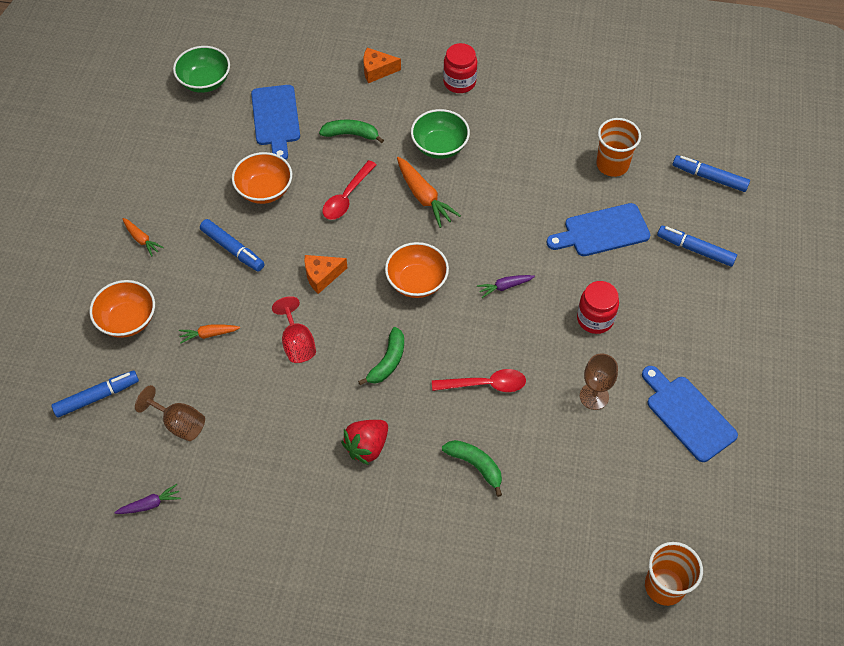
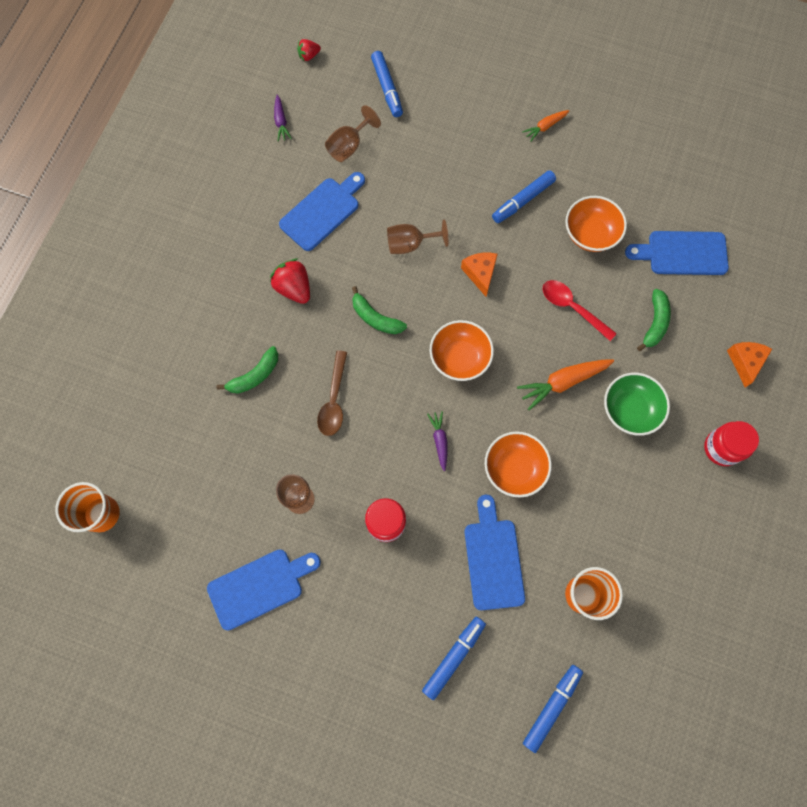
camera: 100 degrees right, 15 degrees up
orange bowl [89,280,155,338] -> orange bowl moved to [485,431,552,498]
green bowl [173,46,230,93] -> none
orange carrot [179,325,240,343] -> none
red goblet [272,296,316,363] -> brown goblet [387,220,449,254]
red spoon [432,369,526,392] -> brown spoon [317,351,347,436]
none -> blue cutting board [279,172,365,251]
none -> red strawberry [297,39,321,61]

